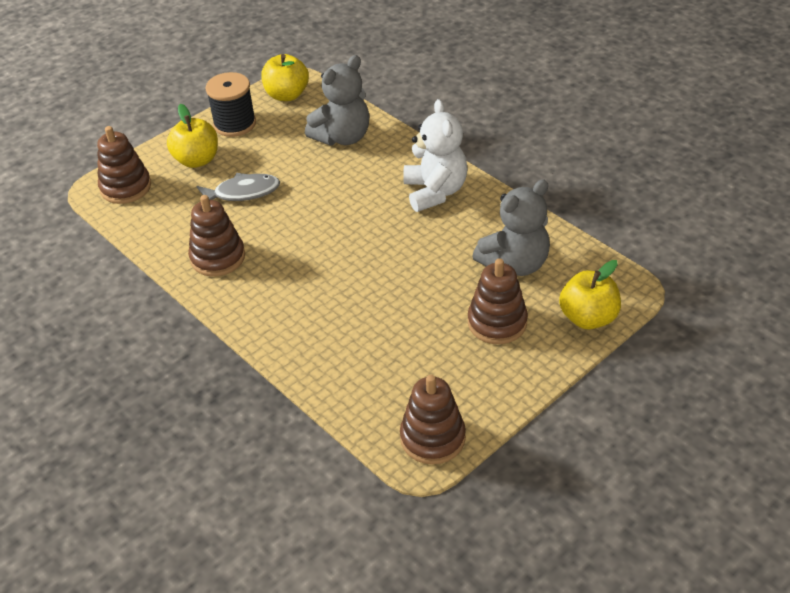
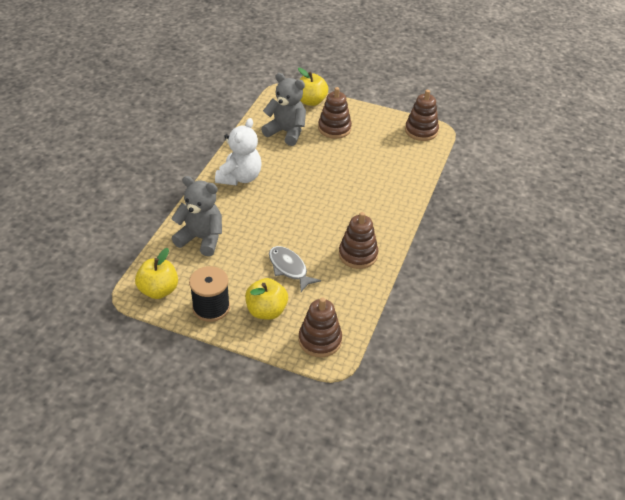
camera: 120 degrees left, 0 degrees up
white teddy bear [403,99,468,212] -> white teddy bear turned 150 degrees clockwise [215,118,261,185]

